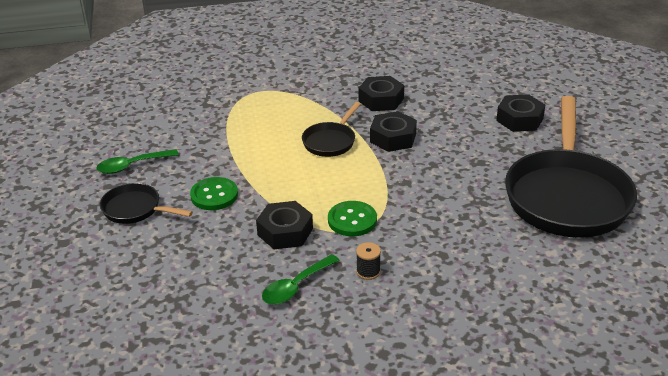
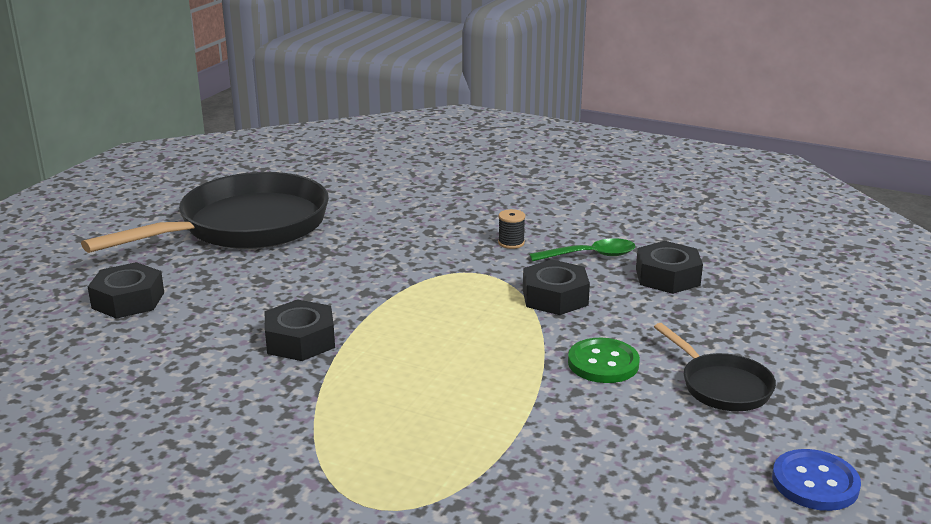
camera: 145 degrees left, 10 degrees down
green spoon [97,149,179,174] -> none
black pan [302,102,361,157] -> none
green button [328,201,377,236] -> none
black nut [358,76,404,111] -> black nut moved to [636,241,703,294]
none -> blue button [772,449,861,511]

